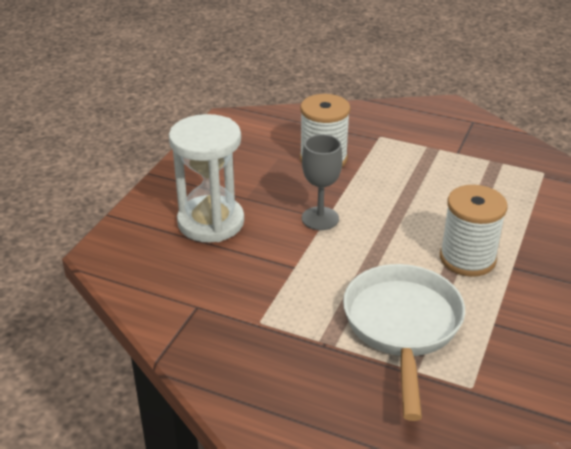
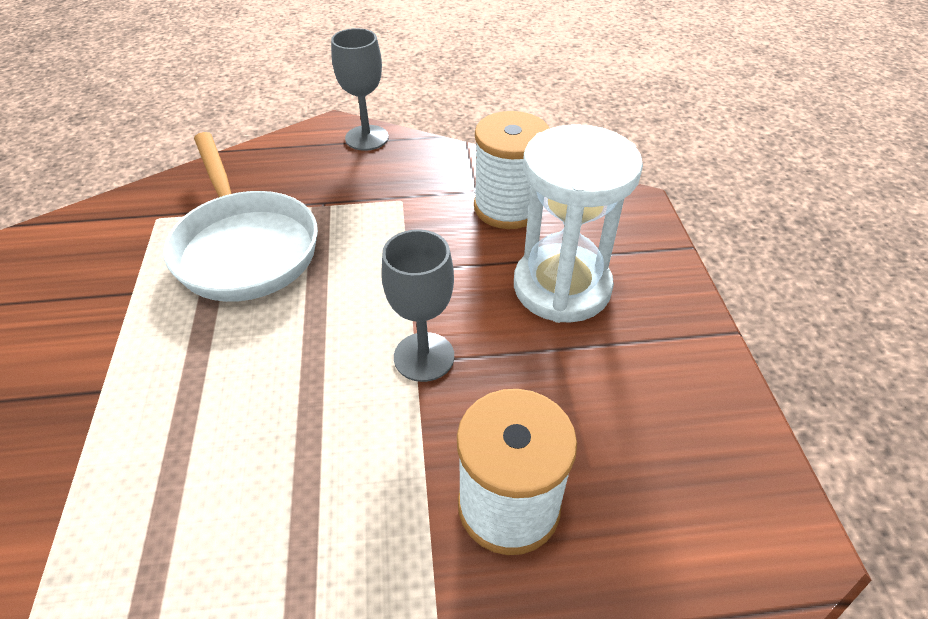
camera: 150 degrees right, 10 degrees up
white spool [440,185,507,277] -> white spool moved to [474,111,550,229]
none -> grey goblet [331,28,389,151]

